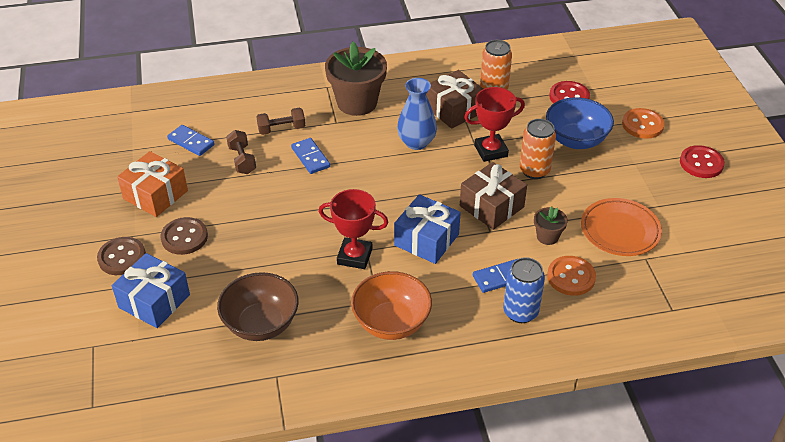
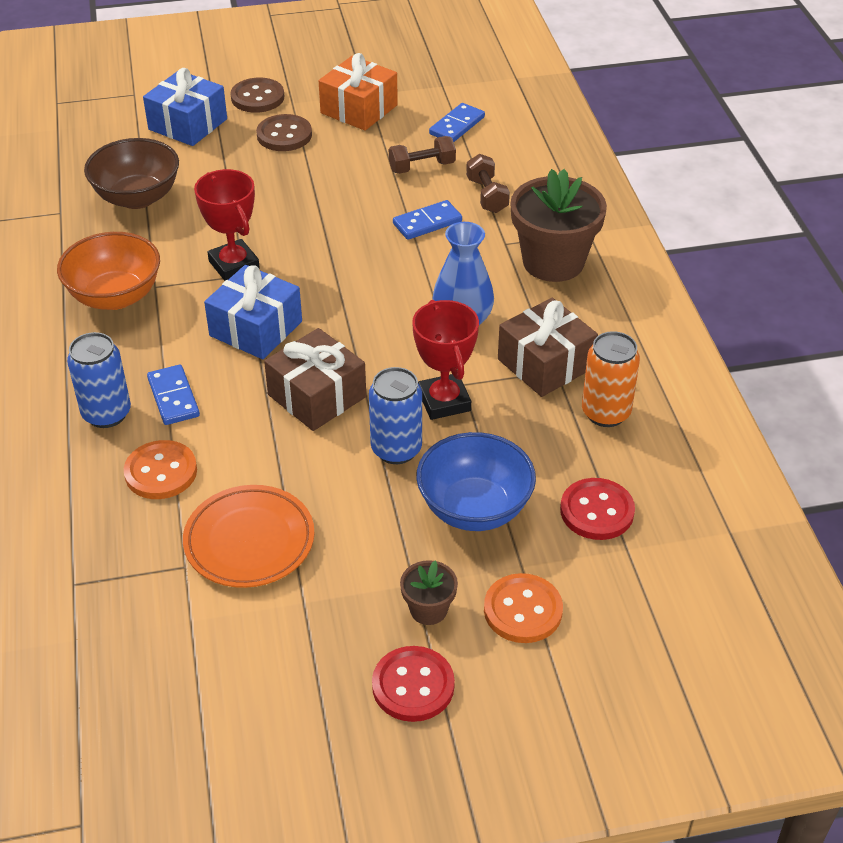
camera: 90 degrees right, 0 degrees up
red trophy [319,189,388,269] -> red trophy turned 45 degrees counterclockwise [194,169,260,281]
orange can [520,119,556,179] -> blue can [369,367,422,464]
brown flower pot [534,206,568,245] -> brown flower pot moved to [400,560,458,625]

